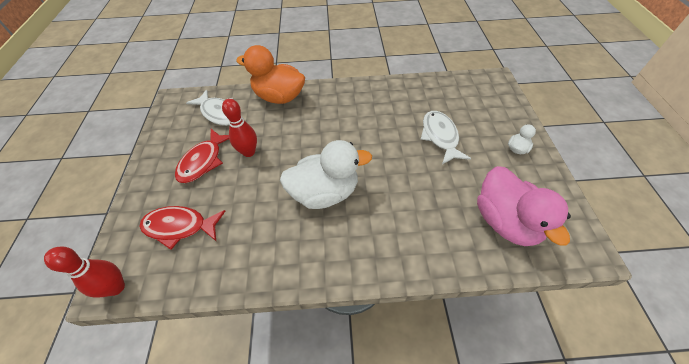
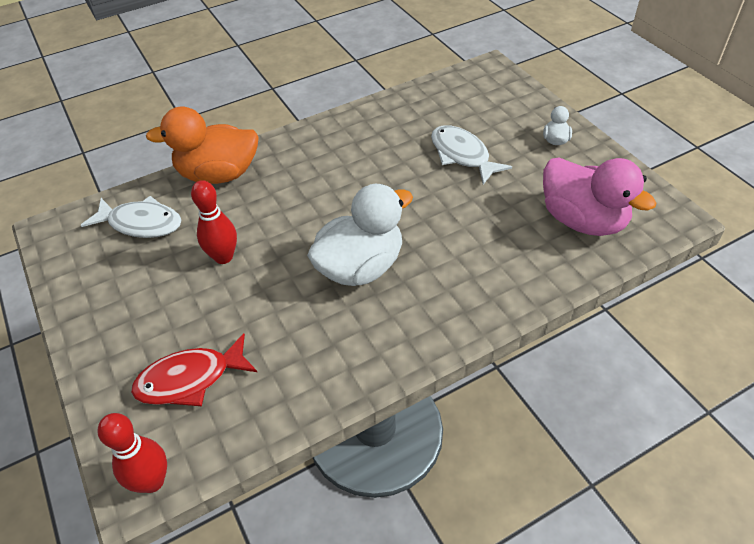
camera: 25 degrees left, 5 degrees down
red fish [175,129,229,183] -> none

